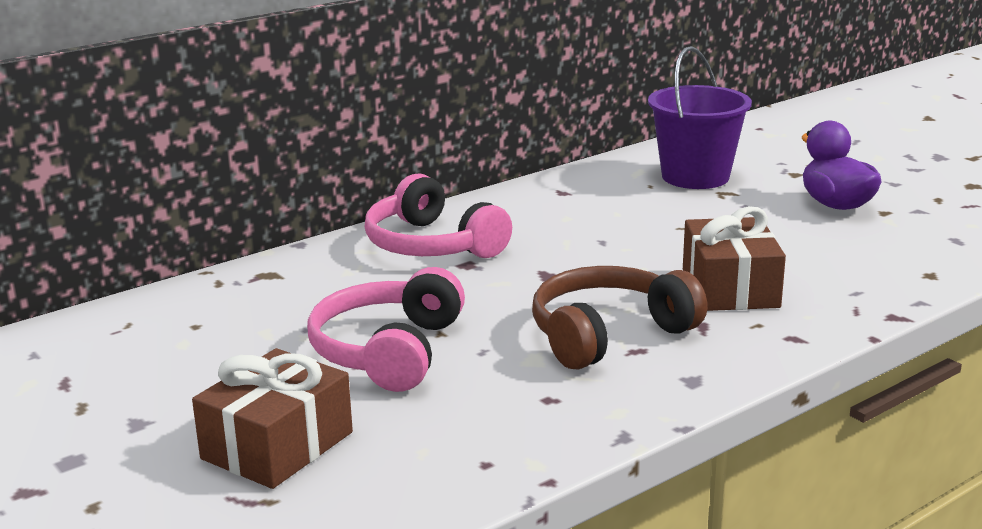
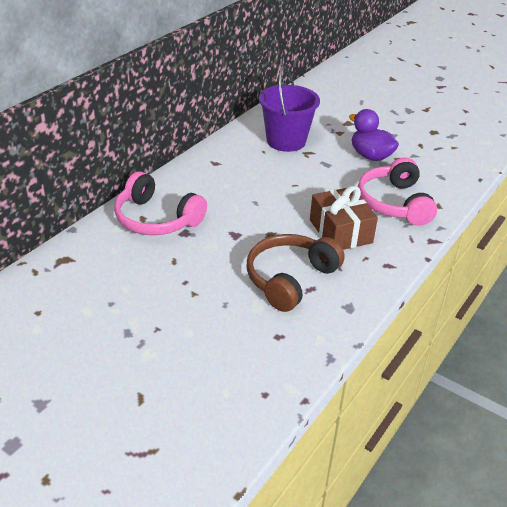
camera: 20 degrees left, 15 degrees up
brown gift [192,348,353,489] -> none
pink headphones [307,267,465,392] -> pink headphones moved to [358,157,437,226]

